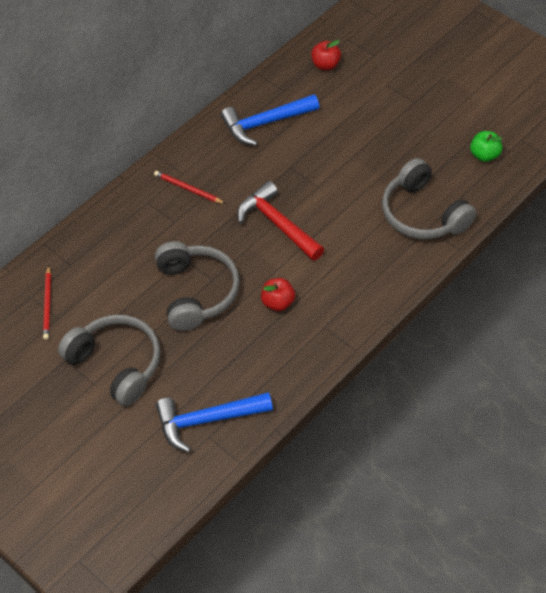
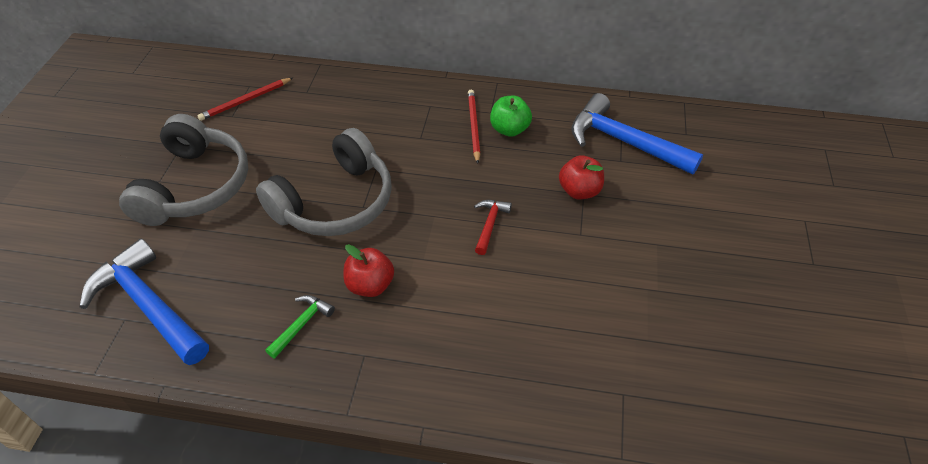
camera: 55 degrees right, 5 degrees down
red hammer [237,181,324,261] -> red hammer [474,200,512,255], size x0.47
red apple [311,40,341,70] -> red apple moved to [559,155,604,199]
grey headphones [382,158,476,239] -> none
green apple [470,131,502,162] -> green apple moved to [490,96,532,137]
none -> green hammer [265,295,335,359]

